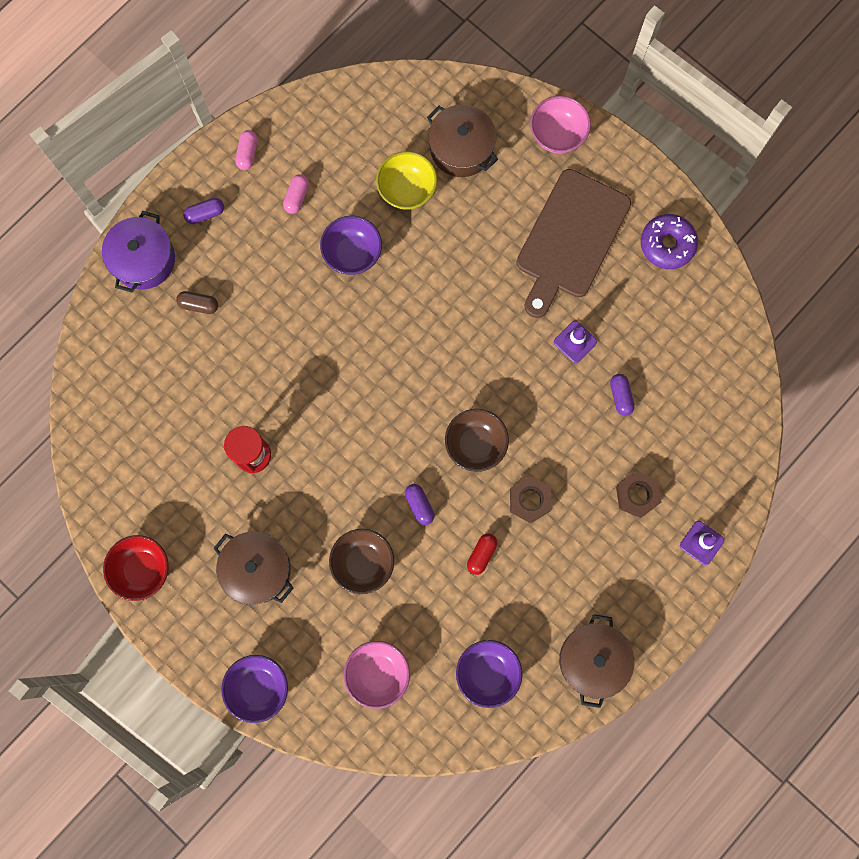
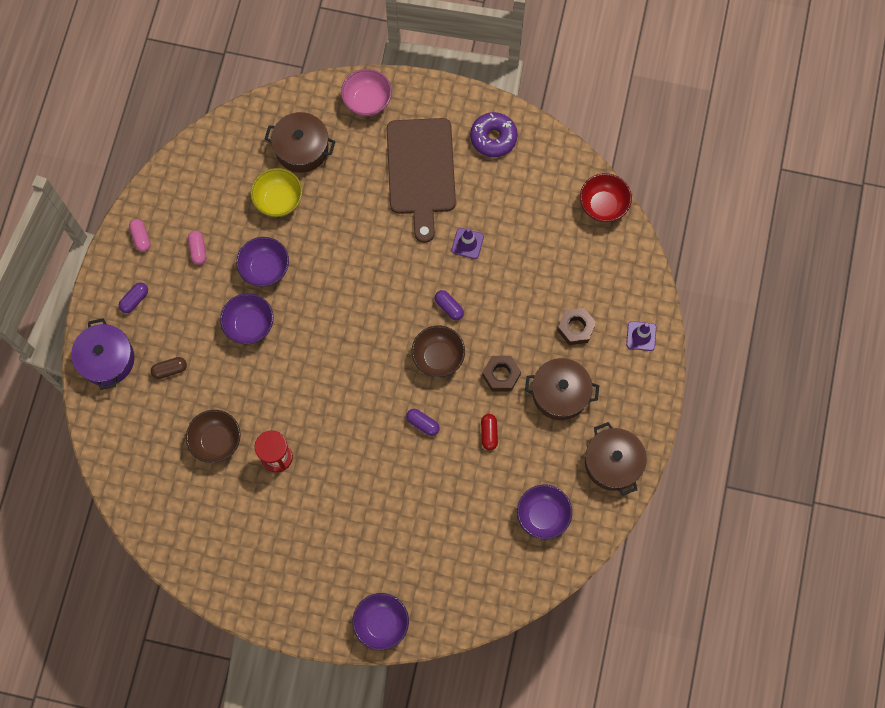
camera: 30 degrees left, 5 degrees down
red bowl [103,535,169,601] -> red bowl moved to [580,173,632,222]
brown pot [213,531,293,605] -> brown pot moved to [525,358,599,420]
brown bowl [329,529,394,594] -> brown bowl moved to [186,410,240,463]
pink bowl [344,641,410,709] -> none
purple capsule [610,374,635,416] -> purple capsule moved to [435,290,464,320]
none -> purple bowl [220,293,274,344]

